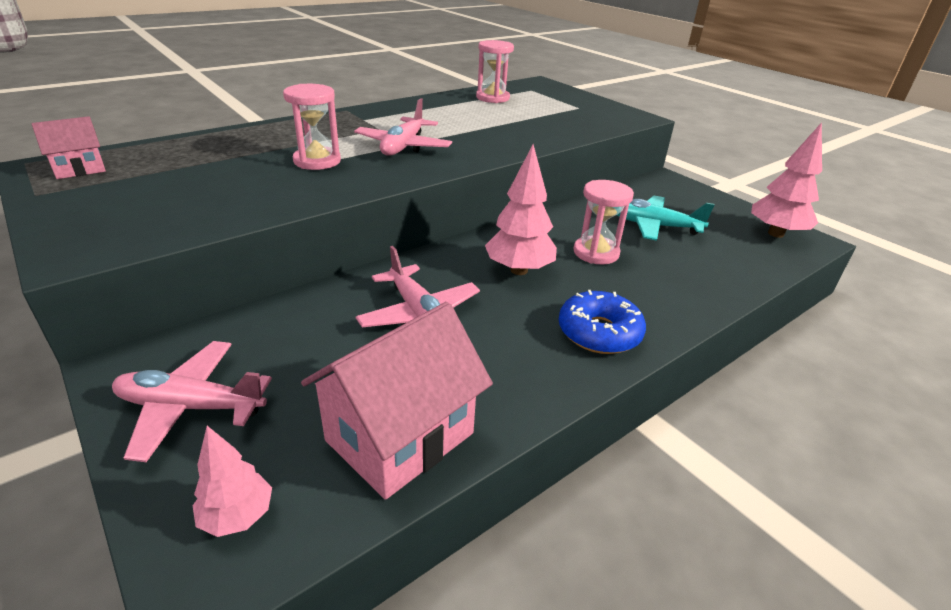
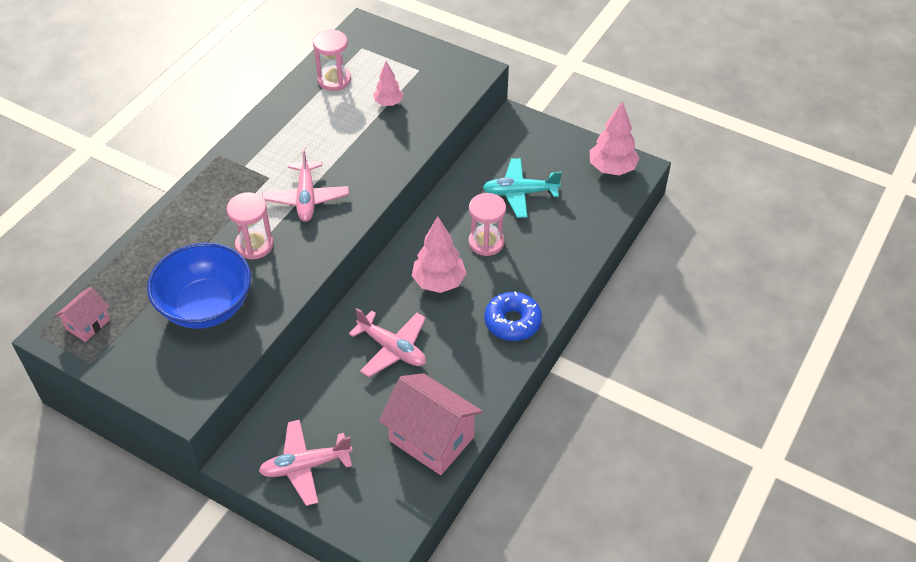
camera: 20 degrees left, 15 degrees up
pink tree [192,426,272,537] -> pink tree moved to [373,61,403,106]
pink house [301,302,493,500] -> pink house turned 75 degrees counterclockwise [379,373,483,475]
none -> blue bowl [147,242,251,329]

